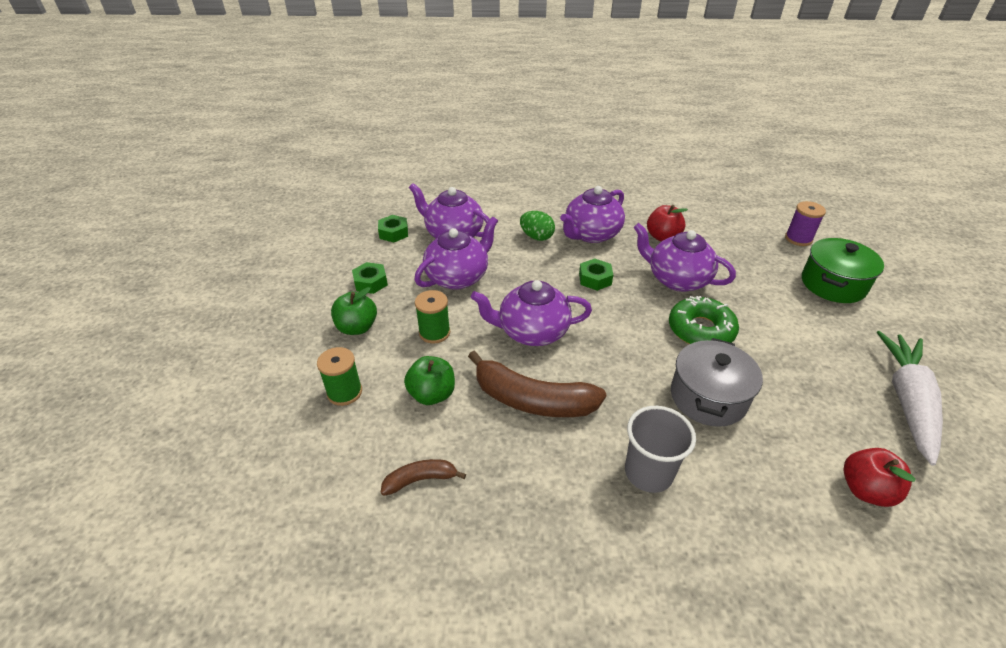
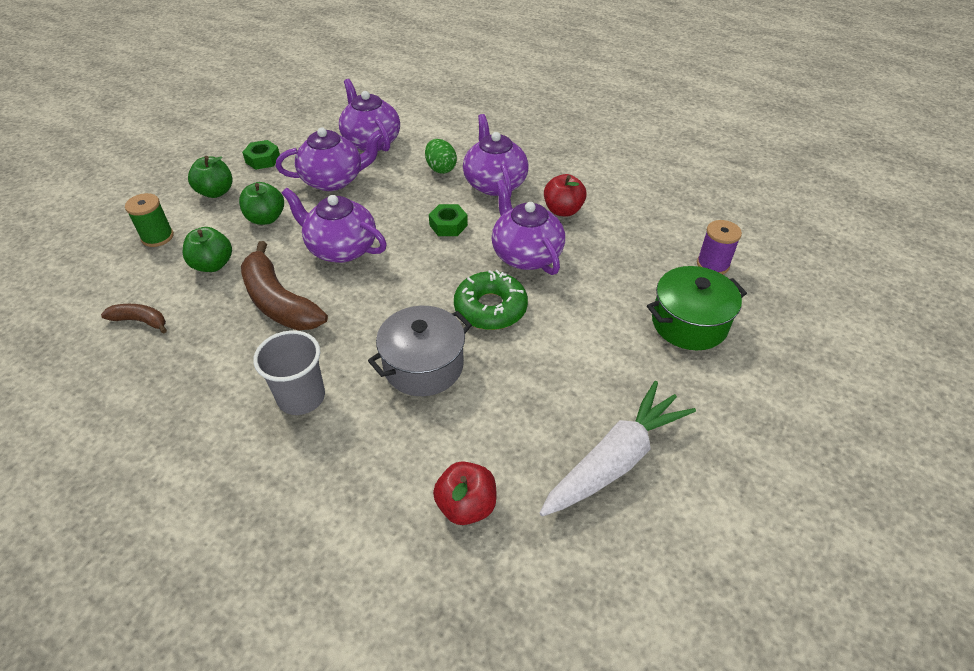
camera: 30 degrees right, 5 degrees up
green nut [378,215,408,242] -> none
green spool [415,290,450,344] -> green apple [239,182,284,225]
purple teapot [560,186,625,243] -> purple teapot turned 90 degrees clockwise [463,114,528,197]

